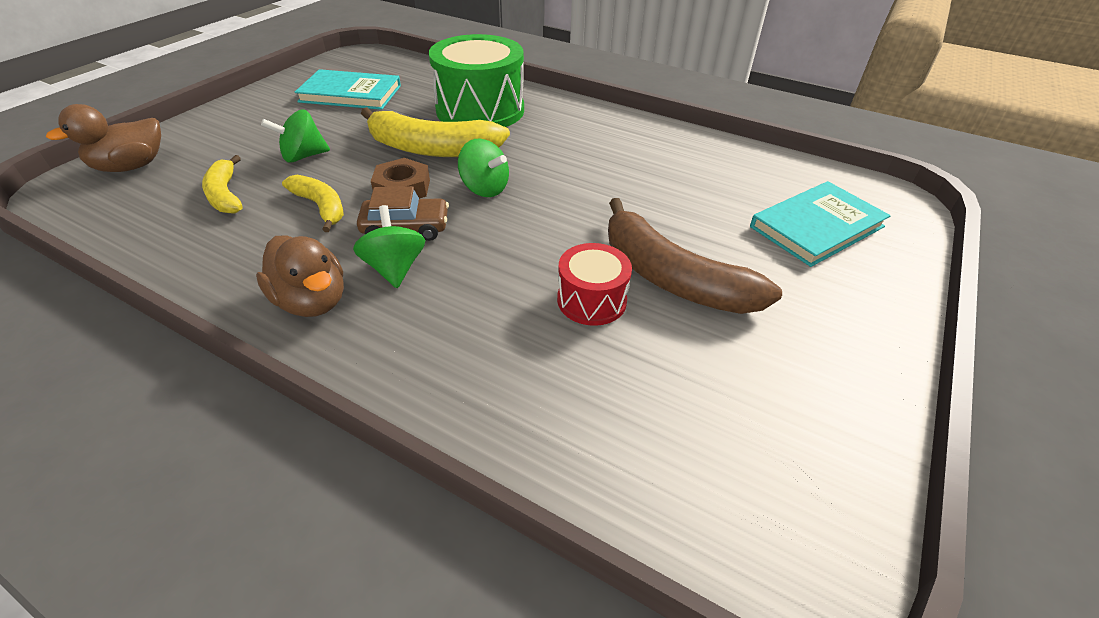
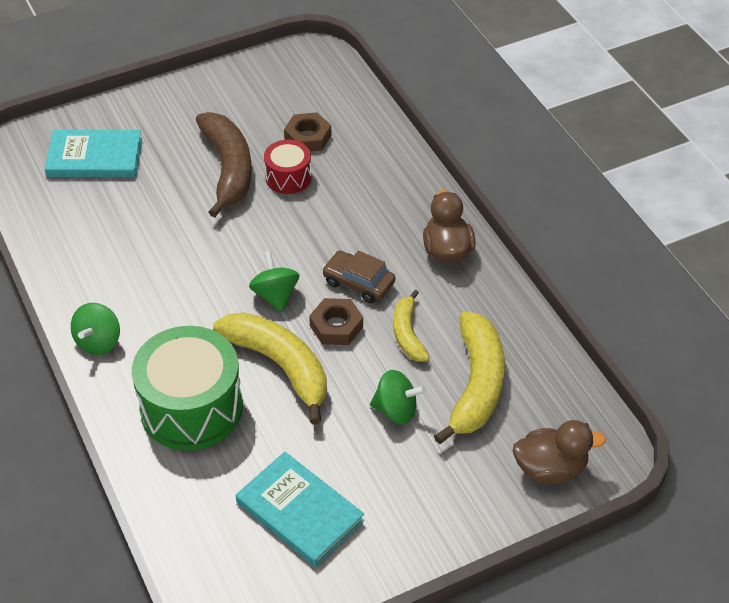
camera: 145 degrees left, 5 degrees up
yellow banana [202,155,243,213] -> yellow banana [434,311,505,444], size x1.77
green spinning top [353,205,425,288] -> green spinning top moved to [71,303,120,355]
none -> brown nut [284,112,332,152]

